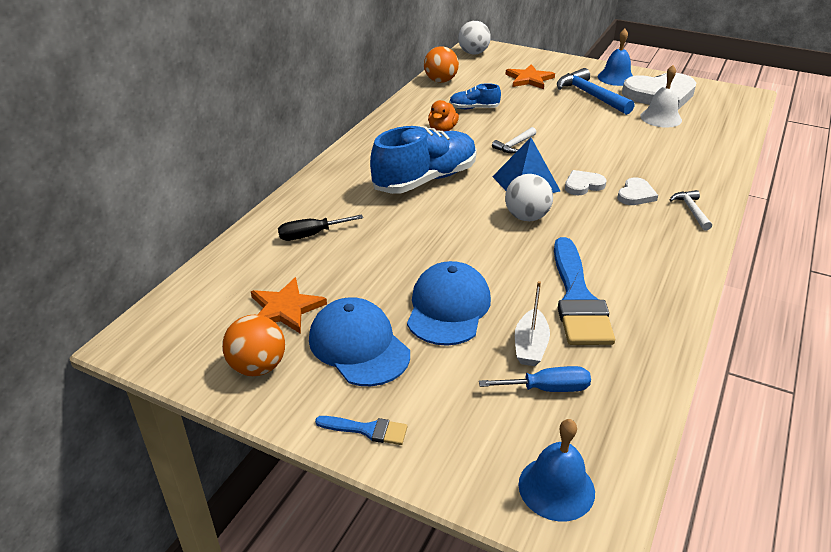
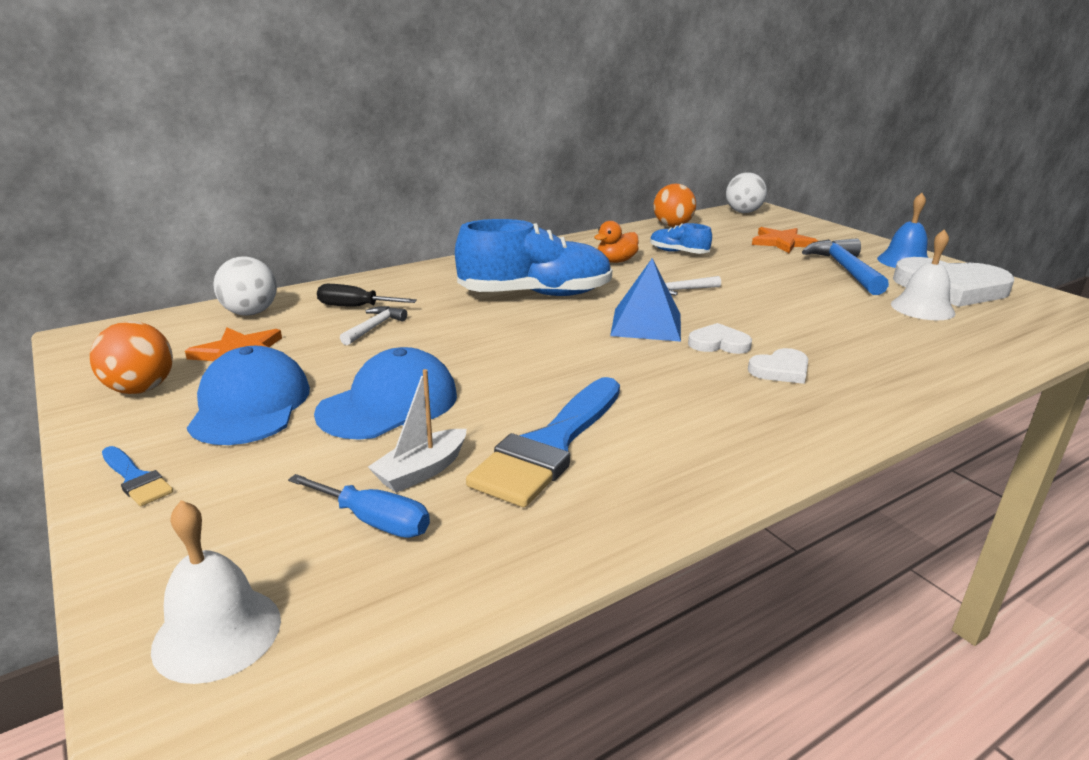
camera: 30 degrees right, 10 degrees down
white ball [505,174,553,221] -> white ball moved to [213,256,277,316]
blue bell [518,419,595,521] -> white bell [151,500,281,684]
white hammer [670,190,712,231] -> white hammer moved to [340,306,407,346]

